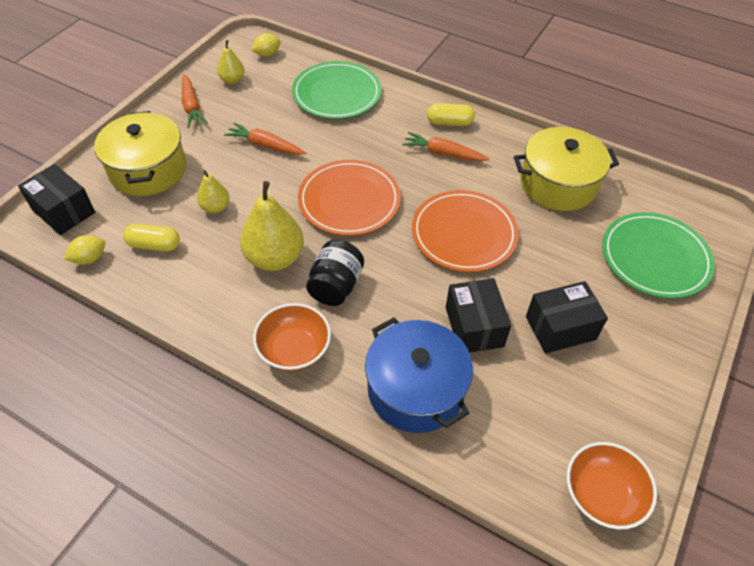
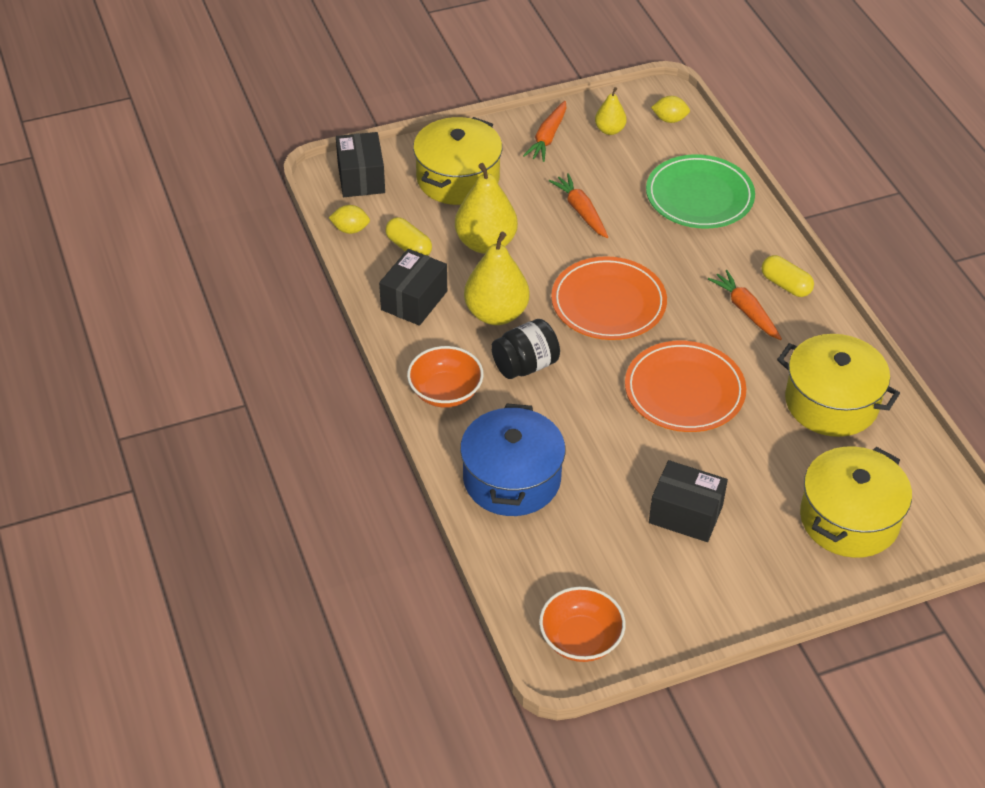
camera: 40 degrees right, 5 degrees down
yellow pear [197,170,229,213] -> yellow pear [455,163,518,254], size x1.85
black box [446,278,511,353] -> black box moved to [379,249,447,326]
green plate [602,212,715,298] -> yellow pot [800,446,912,558]

